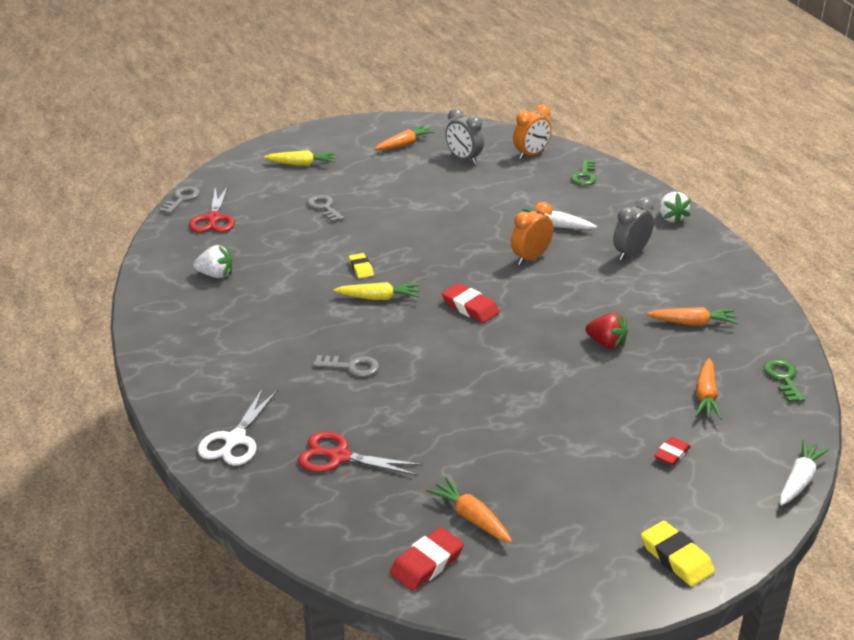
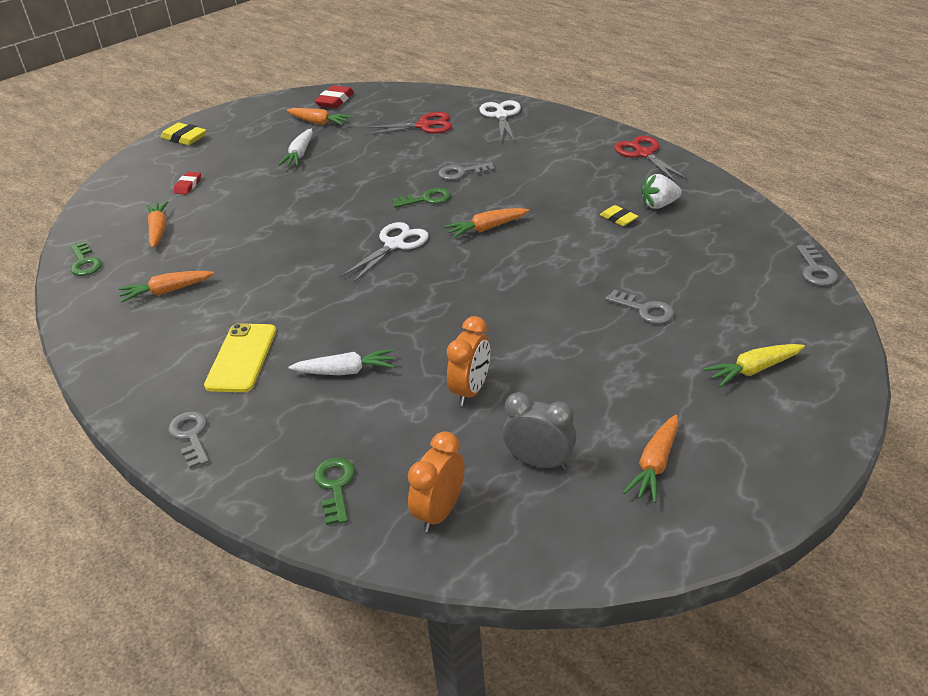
camera: 160 degrees right, 5 degrees up
red scissors [189,186,235,233] -> red scissors moved to [614,136,687,182]
yellow carrot [333,282,420,300] -> orange carrot [444,208,530,238]
yellow eraser [349,253,374,278] -> yellow eraser moved to [600,205,638,226]
red eraser [442,283,500,323] -> white scissors [341,222,429,283]
orange clock [511,202,553,265] -> orange clock moved to [447,316,490,406]
red strawberry [585,313,628,349] -> none
grey clock [613,197,654,260] -> yellow phone [204,323,276,392]
white strawberry [659,192,691,225] -> grey key [168,411,209,469]
white carrot [780,439,830,505] -> white carrot moved to [278,129,313,166]
none -> green key [392,188,451,208]

